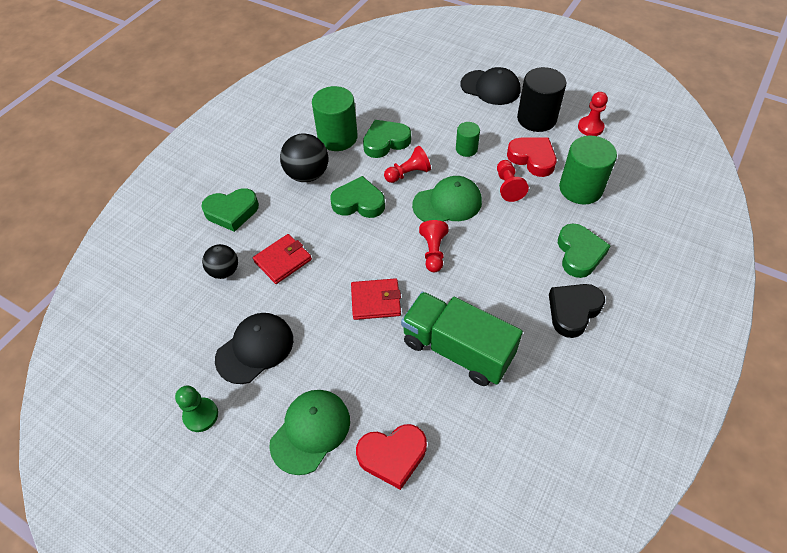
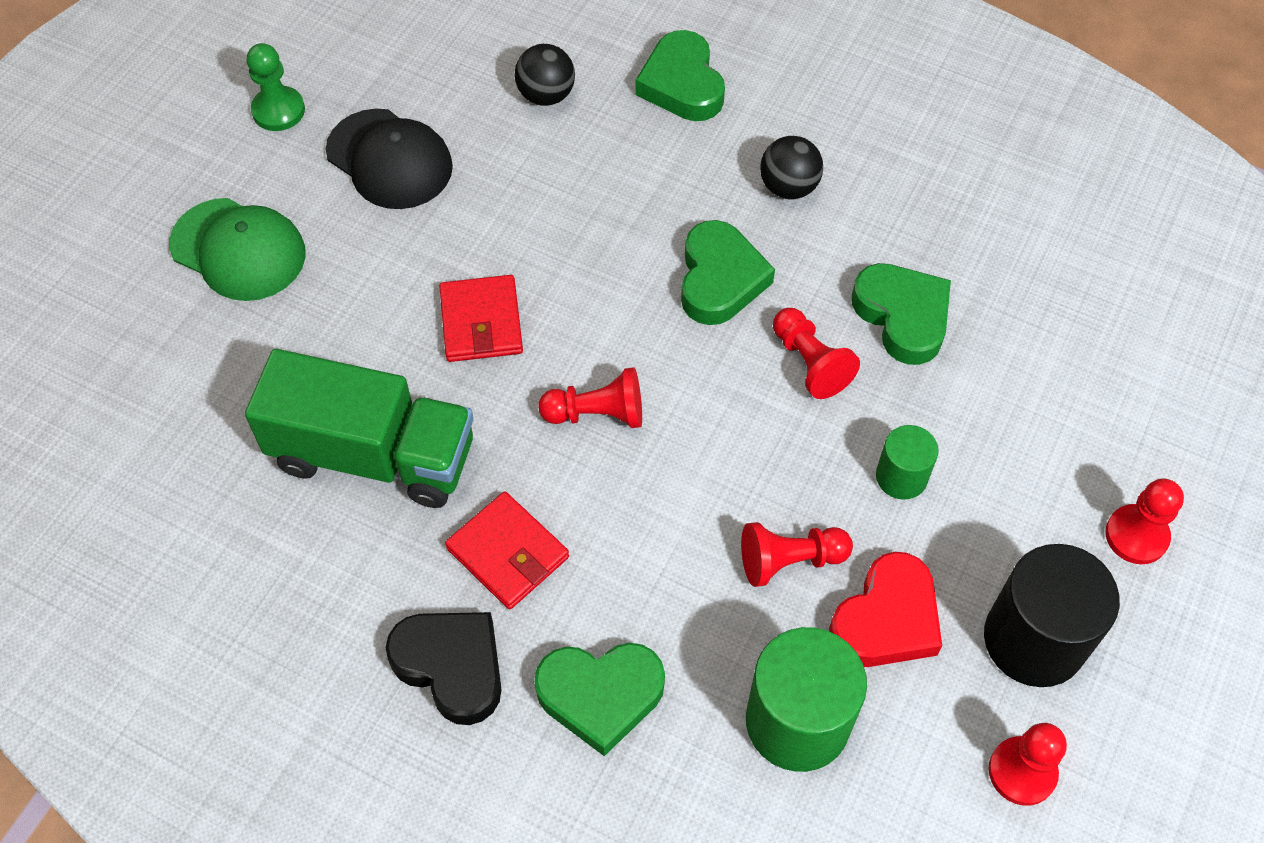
camera: 85 degrees right, 5 degrees up
red wallet [253,234,312,284] -> red wallet moved to [445,491,569,609]
black ball [280,133,328,182] -> black ball [760,136,823,200], size x0.65
green cylinder [312,86,358,151] -> none
red heart [356,424,427,490] -> none
green truck [401,292,523,386] -> green truck turned 75 degrees clockwise [245,349,473,508]
green cap [412,176,482,222] -> none
black cap [461,67,520,105] -> red pawn [1105,478,1184,564]

